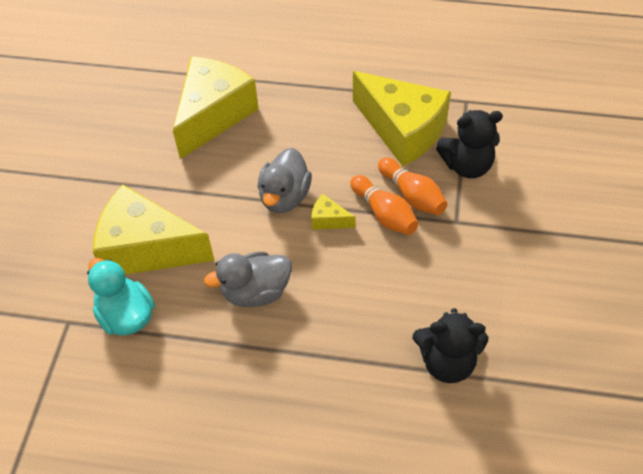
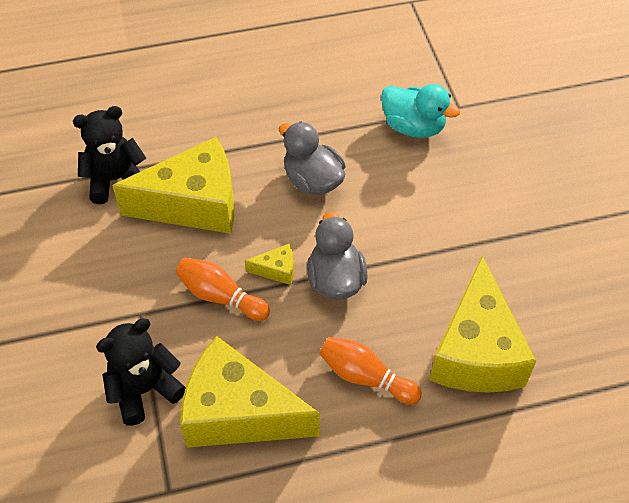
camera: 155 degrees right, 0 degrees up
yellow cheese [93,184,215,275] -> yellow cheese moved to [112,137,234,234]
grey duck [204,252,292,307] -> grey duck turned 90 degrees counterclockwise [279,122,345,195]
orange bowling pin [378,157,447,215] -> orange bowling pin moved to [319,337,422,404]

